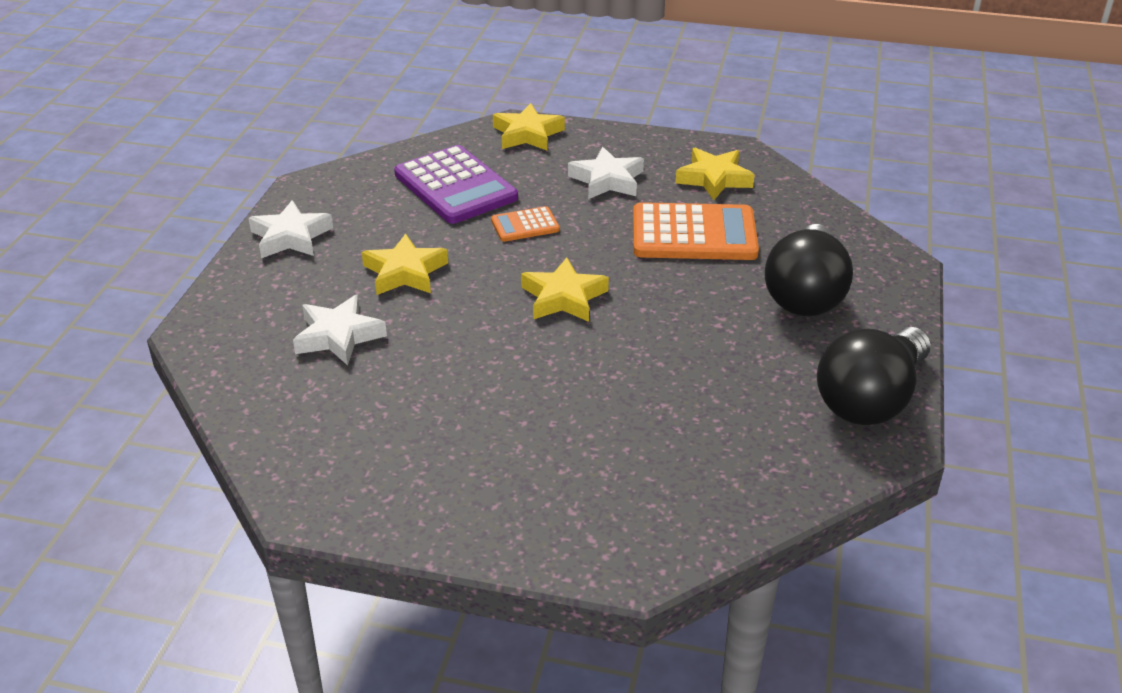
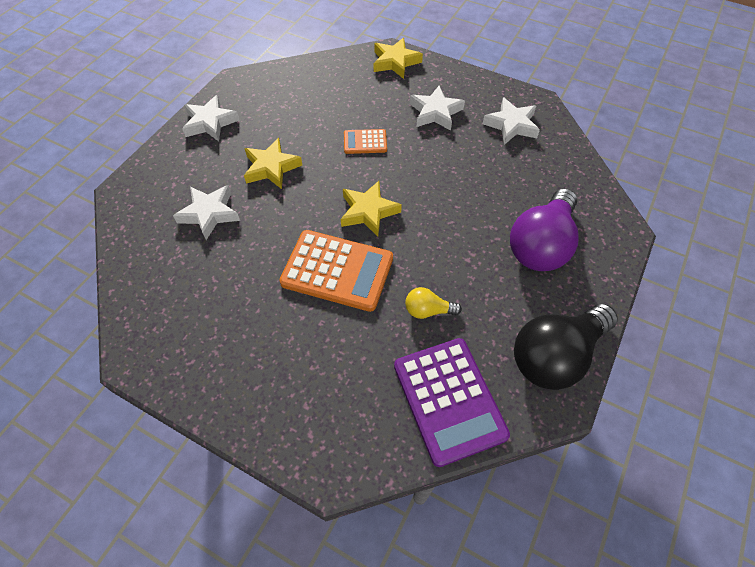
camera: 15 degrees right, 20 degrees up
purple calculator [394,145,518,224] -> purple calculator moved to [394,338,510,467]
orange calculator [633,202,759,260] -> orange calculator moved to [279,230,393,312]
yellow star [675,148,755,200] -> white star [483,97,540,145]
black light bulb [765,224,853,316] -> purple light bulb [510,188,579,271]
none -> yellow light bulb [405,287,462,319]

